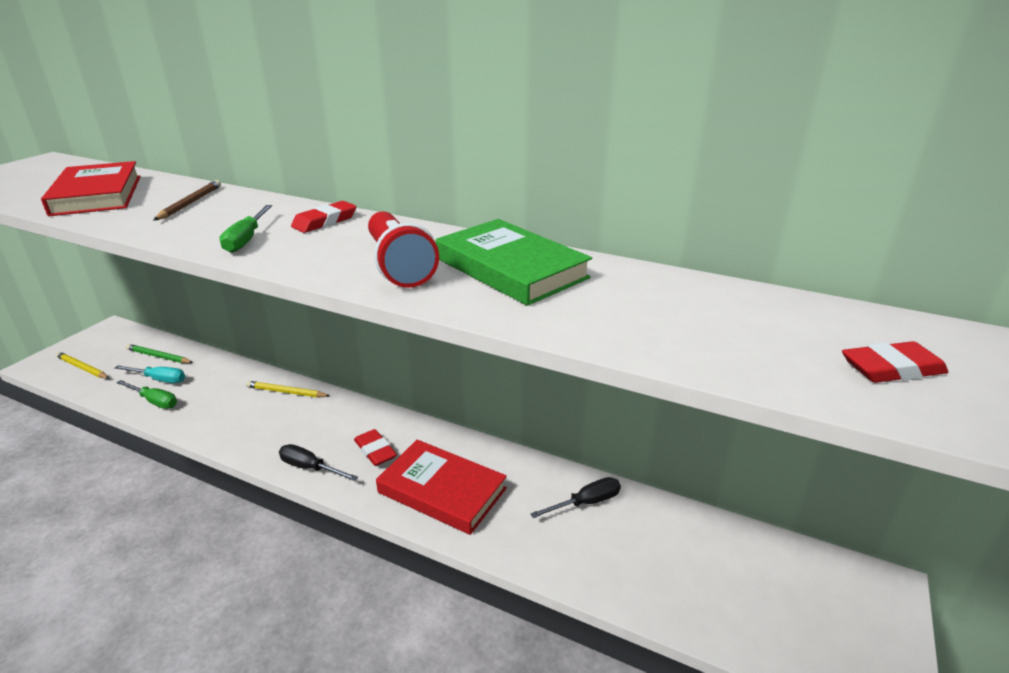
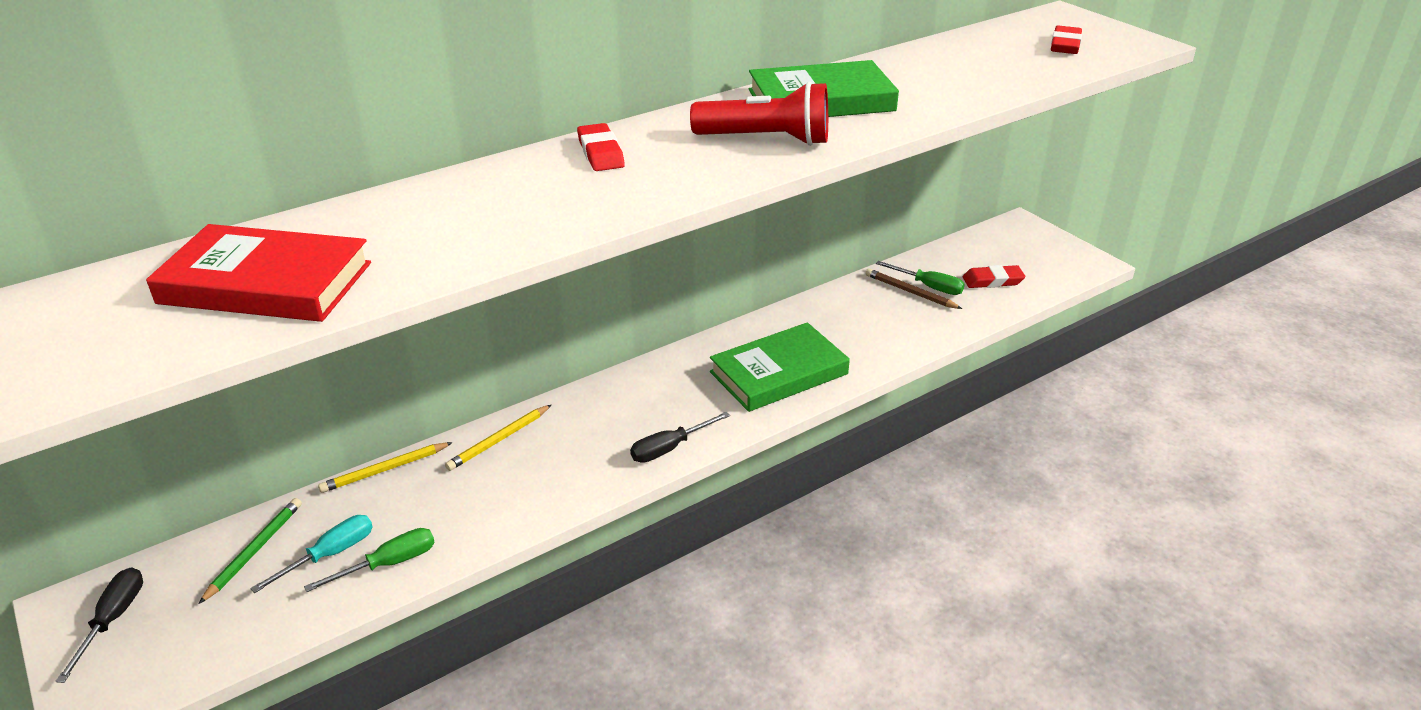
camera: 60 degrees left, 5 degrees up
yellow pencil [56,352,109,379] -> yellow pencil moved to [318,442,453,493]
green pencil [126,344,193,363] -> green pencil turned 150 degrees clockwise [199,498,302,604]
brown pencil [154,180,221,220] -> brown pencil moved to [865,268,962,309]
green screwdriver [219,205,272,253] -> green screwdriver moved to [876,261,965,295]
red eraser [354,429,397,466] -> red eraser moved to [963,265,1025,288]
red book [376,440,507,535] -> green book [710,322,850,412]
black screwdriver [530,477,621,518] -> black screwdriver moved to [55,567,143,683]

